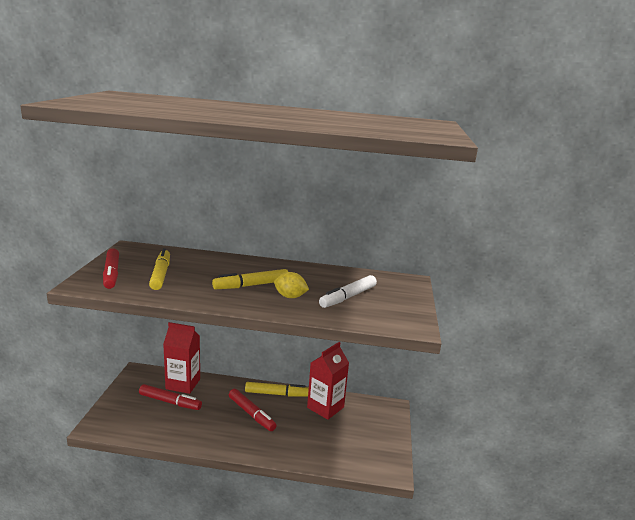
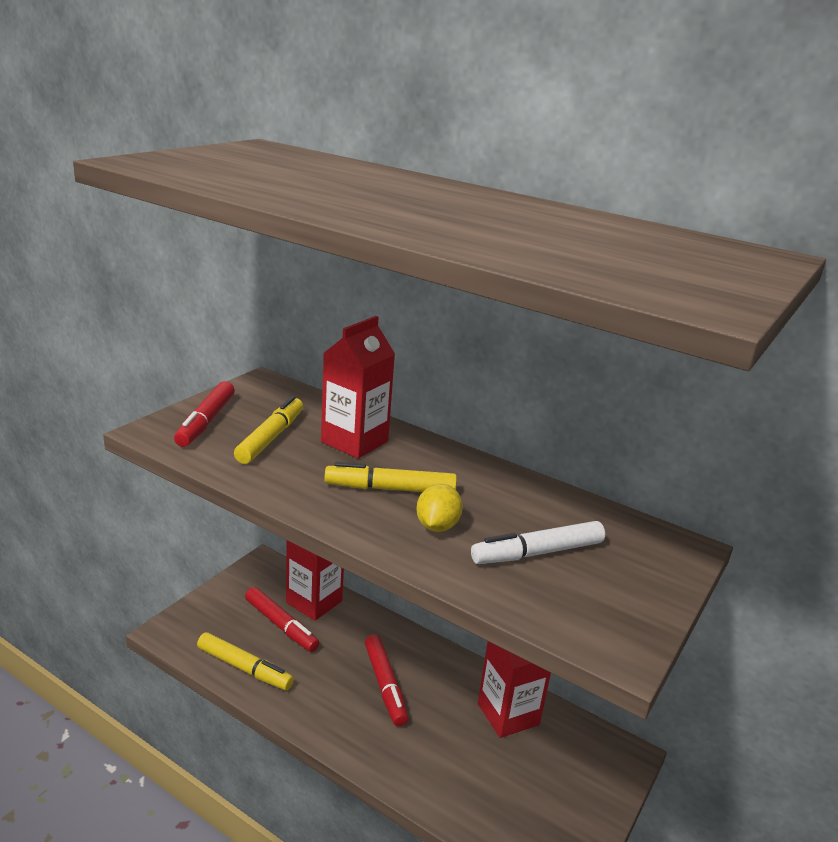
camera: 25 degrees right, 5 degrees up
yellow marker [245,382,309,397] -> yellow marker moved to [197,632,294,690]
yellow lemon [274,272,309,298] -> yellow lemon turned 60 degrees clockwise [416,484,463,532]
none -> red carton [321,316,395,459]

